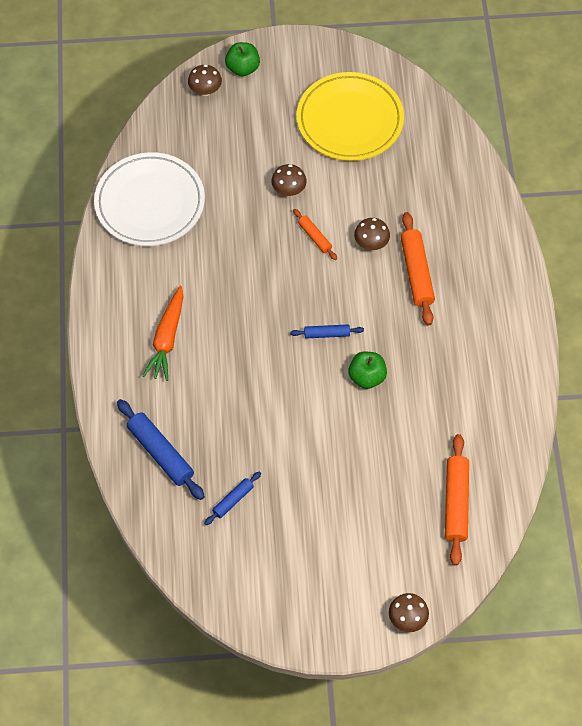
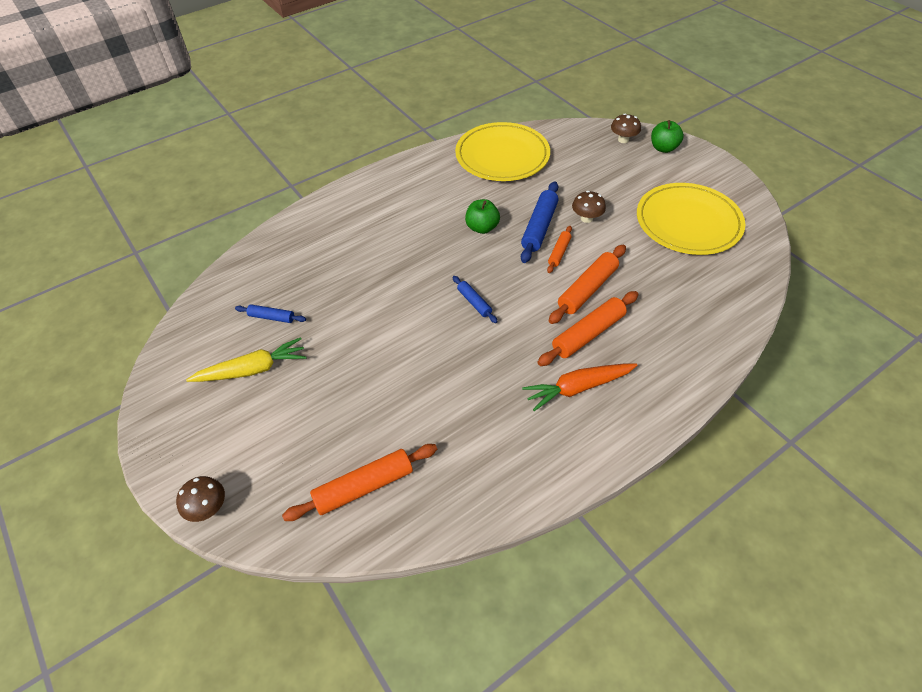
camera: 60 degrees right, 10 degrees down
white plate [94,152,205,246] -> yellow plate [455,122,550,181]
blue rolling pin [117,399,205,500] -> blue rolling pin moved to [521,181,559,263]
orange carrot [142,286,183,381] -> orange carrot moved to [522,363,638,411]
green apple [348,351,387,389] -> green apple moved to [465,199,500,234]
brown mushroom [354,218,390,250] -> orange rolling pin [549,245,626,324]
none -> yellow carrot [186,337,307,382]

